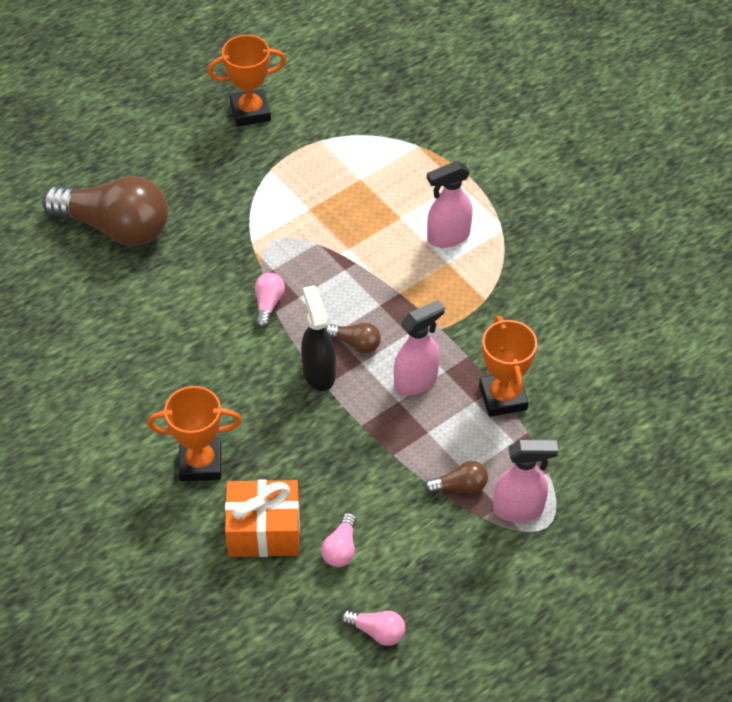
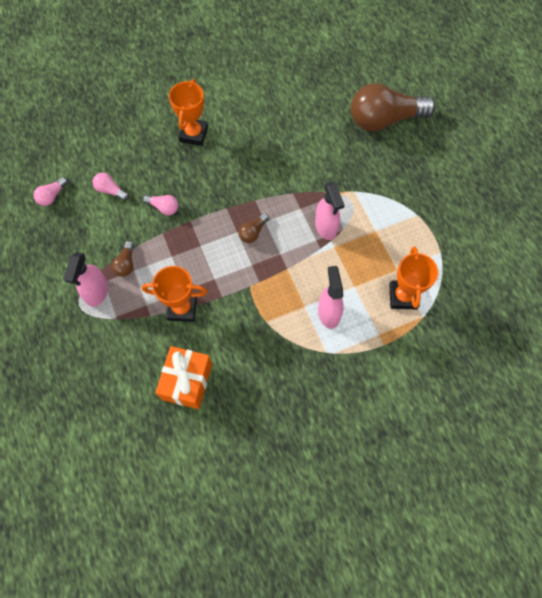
camera: 105 degrees right, 15 degrees up
brown light bulb [42,176,168,246] -> brown light bulb turned 45 degrees clockwise [351,83,436,132]
orange trophy [208,35,286,127] -> orange trophy moved to [389,247,438,309]
orange gift [225,480,300,557] -> orange gift moved to [155,346,212,409]
pink light bulb [255,273,285,328] -> pink light bulb moved to [143,194,178,215]
black spray bottle [301,286,336,391] -> none
pink spray bottle [394,300,445,396] -> pink spray bottle moved to [315,181,345,240]

